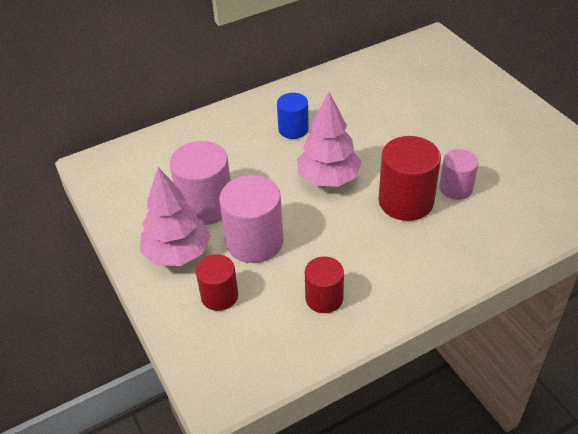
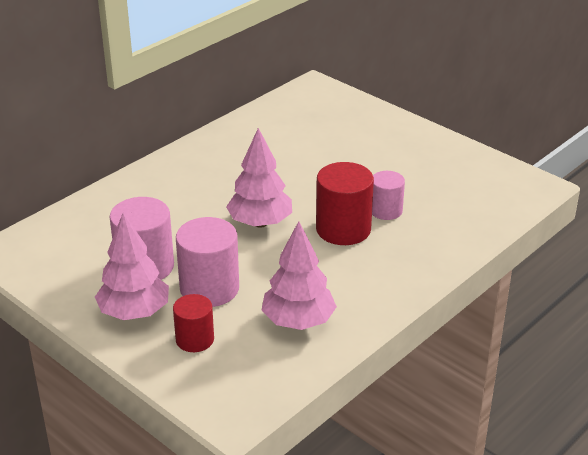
camera: 20 degrees left, 10 degrees down
blue cylinder [277,93,309,139] -> none
red cylinder [305,257,344,313] -> pink tree [261,221,337,330]

